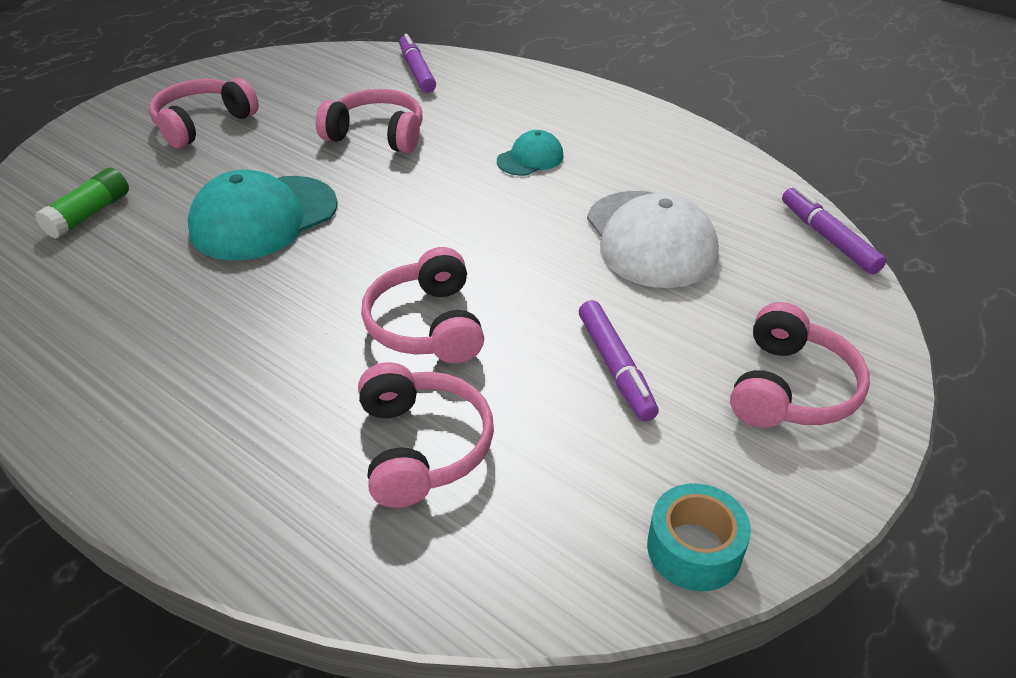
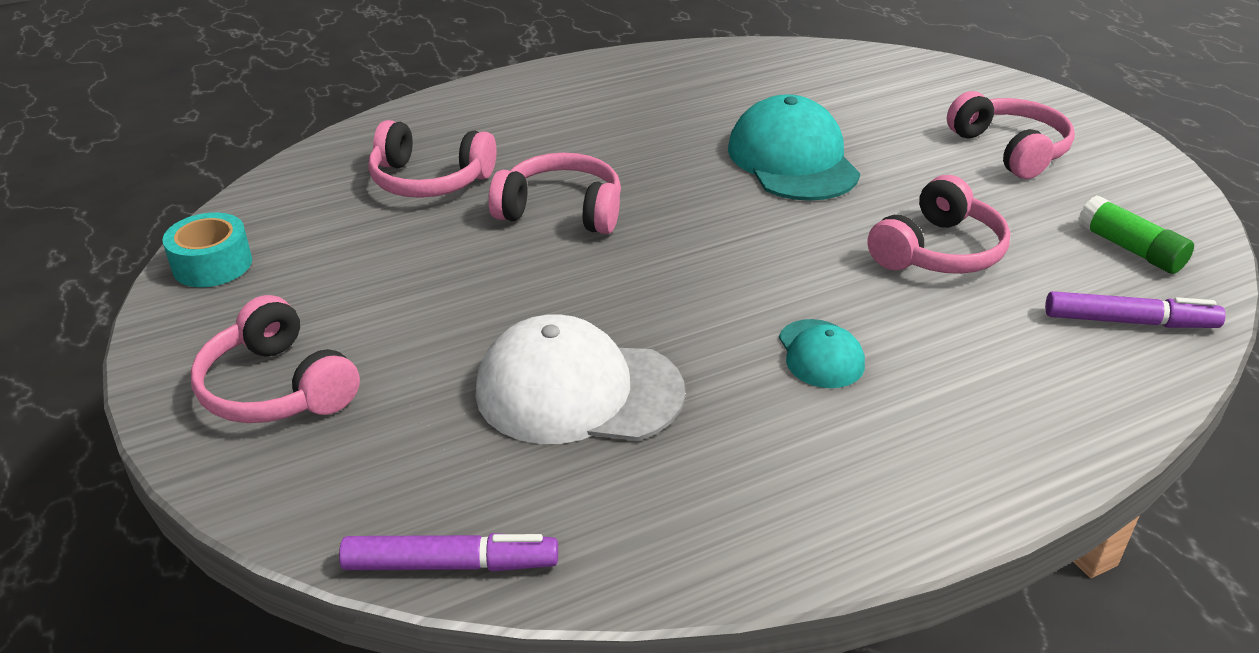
camera: 115 degrees right, 5 degrees down
green glue stick [35,168,129,239] -> green glue stick moved to [1078,195,1194,274]
purple marker [579,300,659,421] -> none

